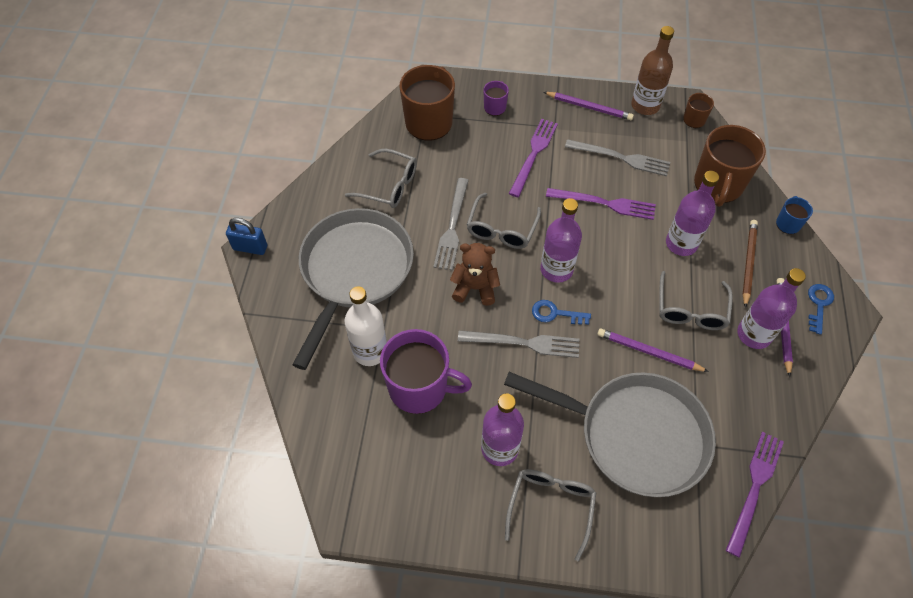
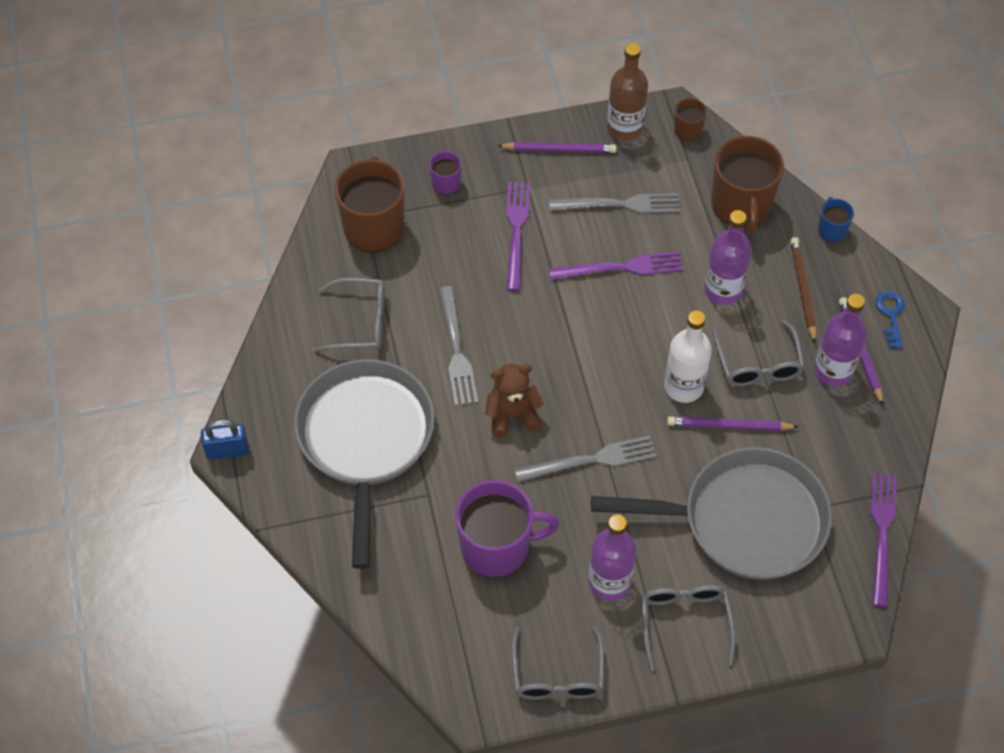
camera: 20 degrees left, 0 degrees up
white bottle [344,286,387,366] -> white bottle moved to [664,311,712,403]
grey glasses [467,193,541,249] -> grey glasses moved to [511,626,604,700]
blue key [532,300,591,325] -> none
purple bottle [541,198,582,283] -> none

